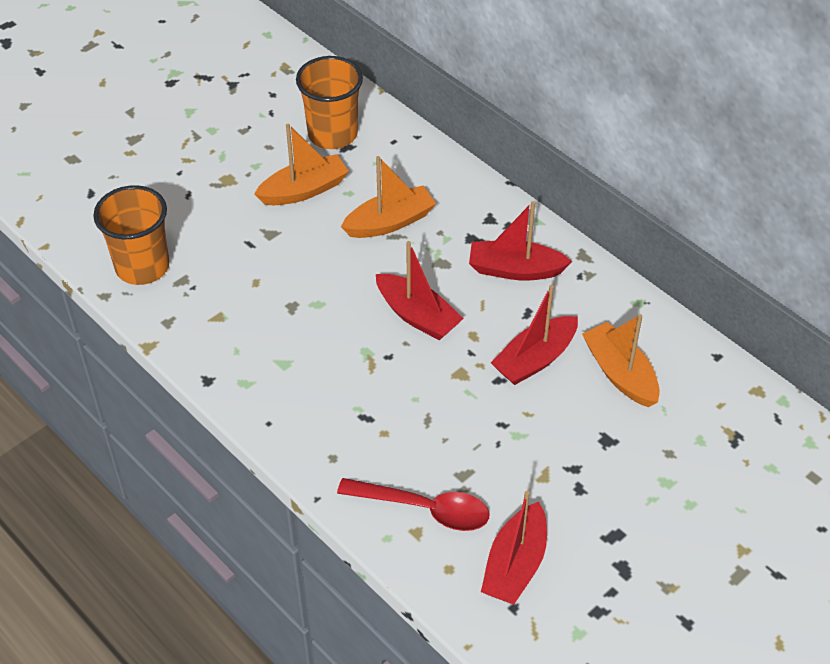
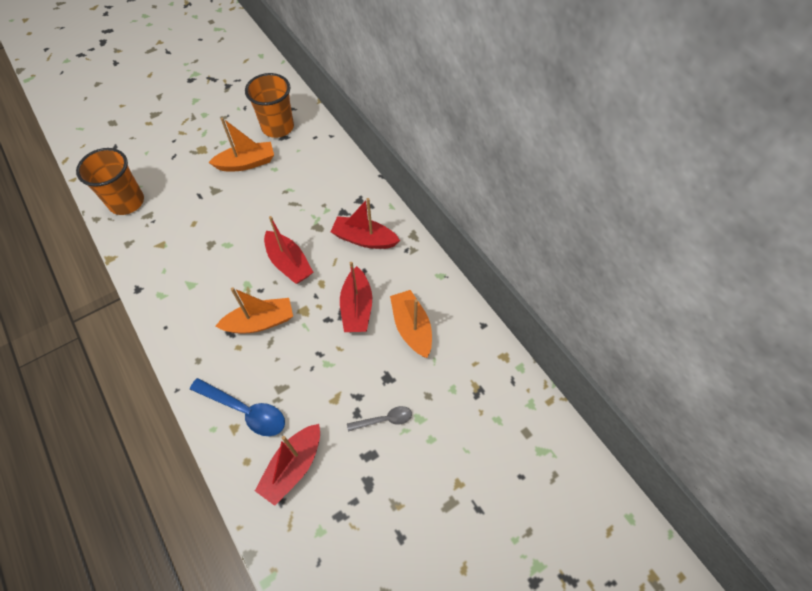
camera: 10 degrees right, 10 degrees up
red spoon [337,478,489,531] -> blue spoon [190,378,285,436]
orange boat [341,156,436,238] -> orange boat moved to [215,287,293,333]
red boat [491,285,578,385] -> red boat turned 60 degrees counterclockwise [340,262,372,332]
none -> grey spoon [347,406,412,432]

